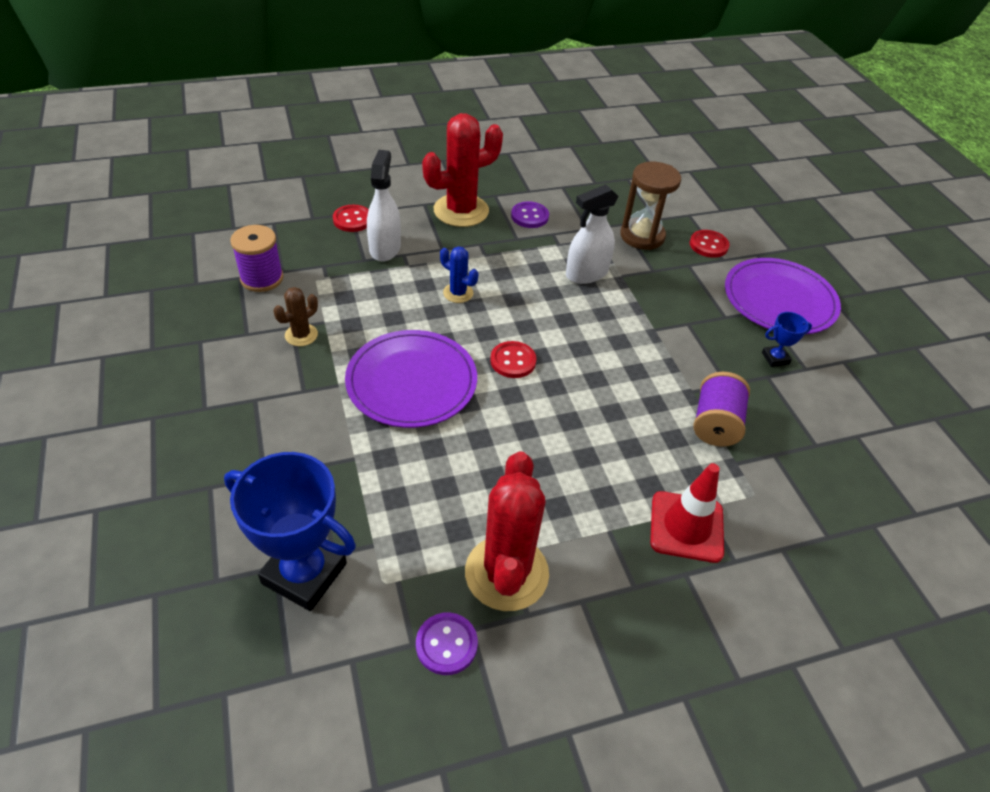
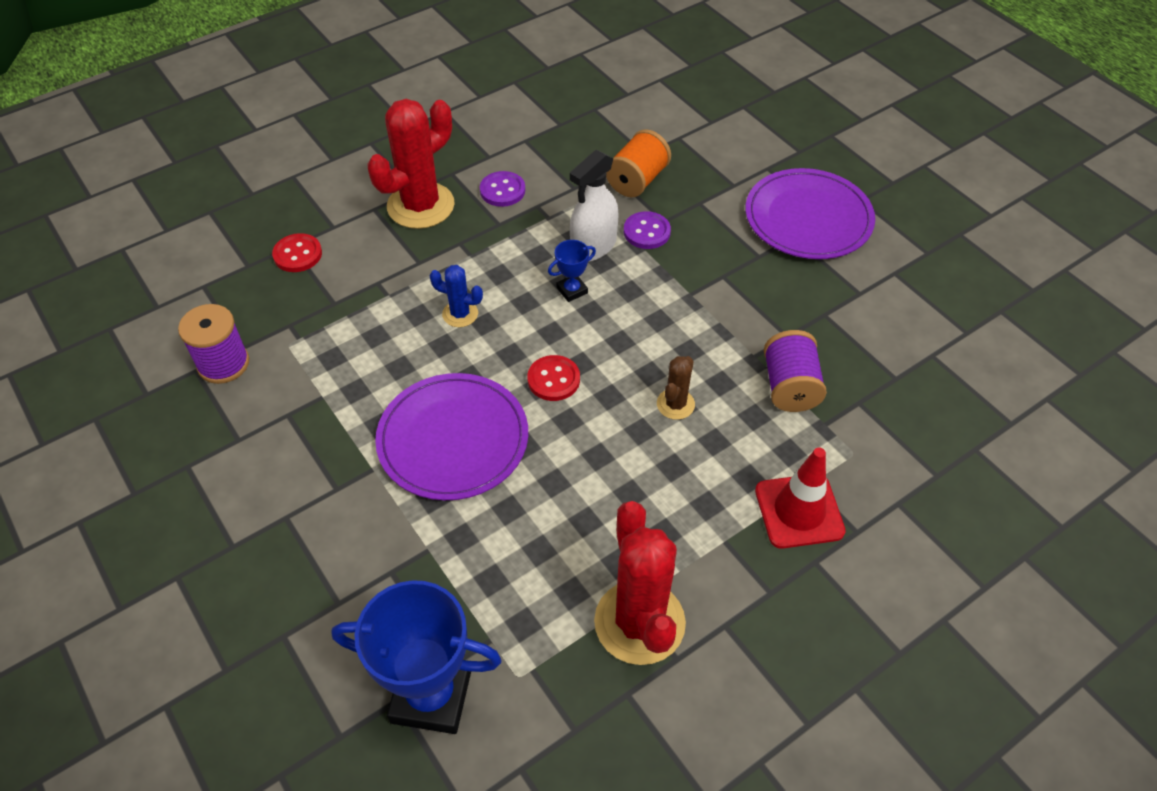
camera: 15 degrees left, 5 degrees up
brown cactus [274,287,318,346] -> brown cactus moved to [657,356,695,420]
white spray bottle [367,150,401,262] -> none
purple button [416,612,478,675] -> purple button moved to [624,211,671,249]
brown hourglass [620,162,681,250] -> orange spool [606,129,671,197]
red button [690,230,729,258] -> none
blue trophy [762,312,812,367] -> blue trophy moved to [548,240,596,302]

